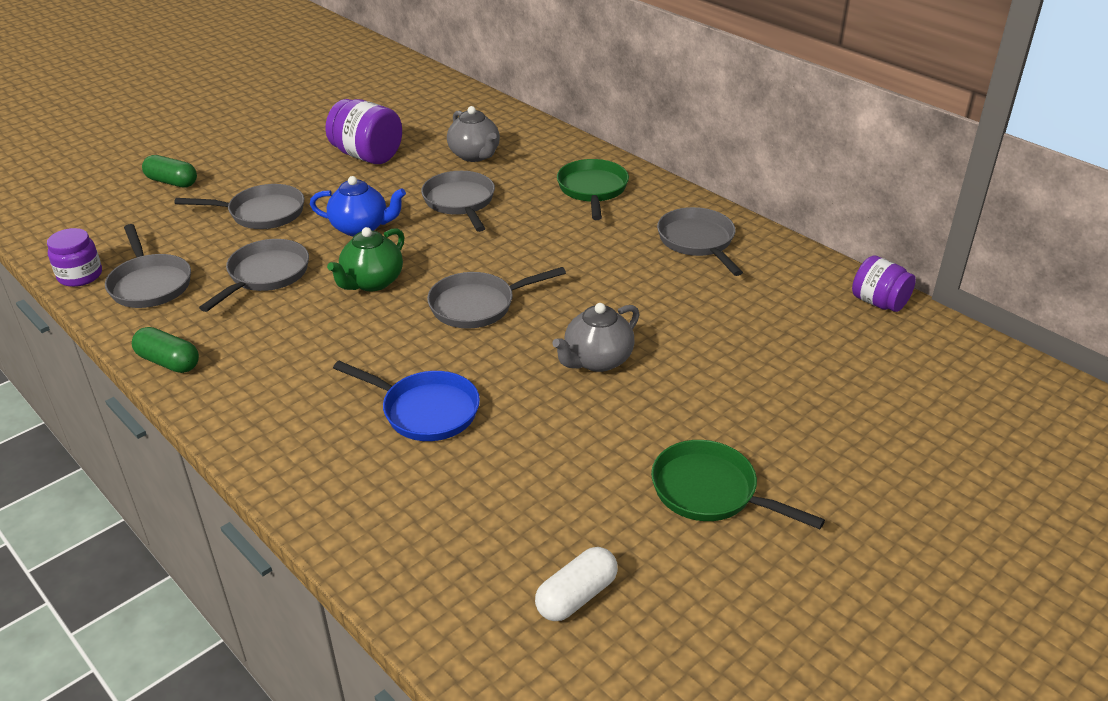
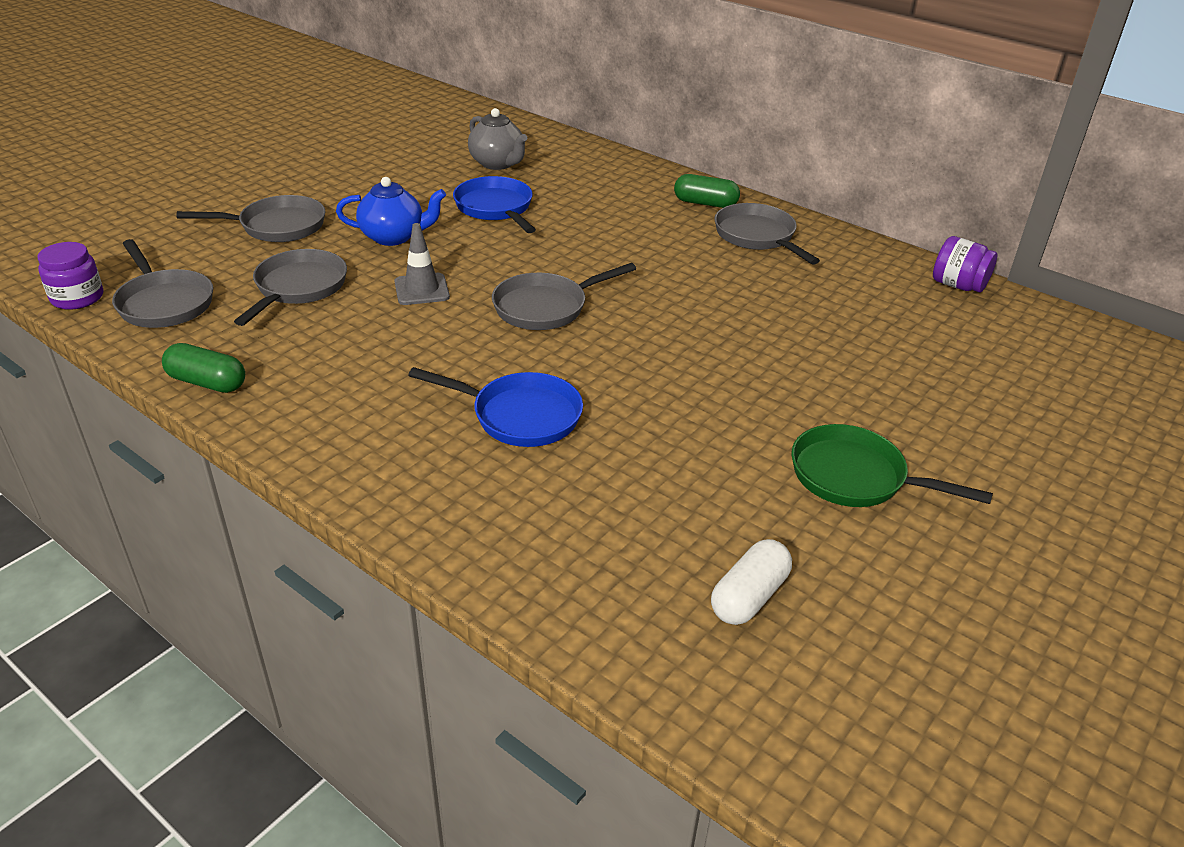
camera: 10 degrees left, 0 degrees up
green capsule [142,155,197,187] -> green capsule moved to [674,174,740,208]
purple jar [325,99,402,164] -> none
green teapot [327,227,404,291] -> grey traffic cone [394,223,450,305]
grey pan [421,171,495,232] -> blue pan [453,176,536,233]
grey teapot [552,303,640,372] -> none
green pan [557,159,629,220] -> none

